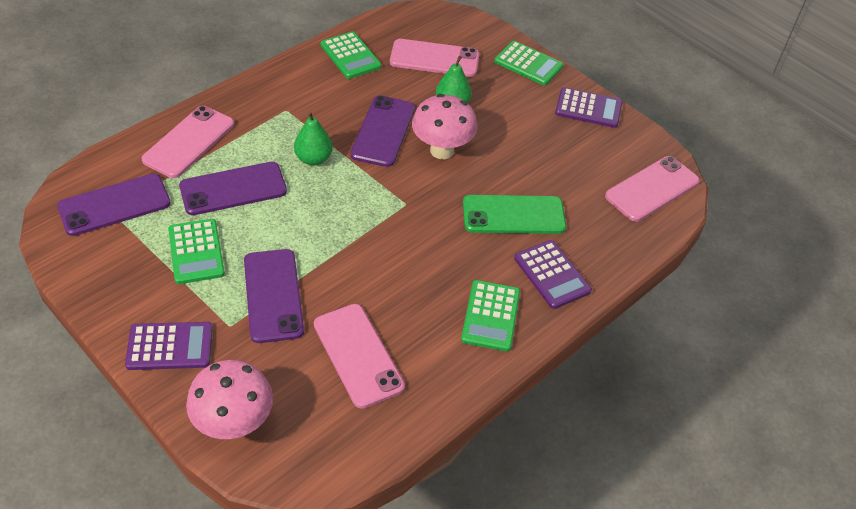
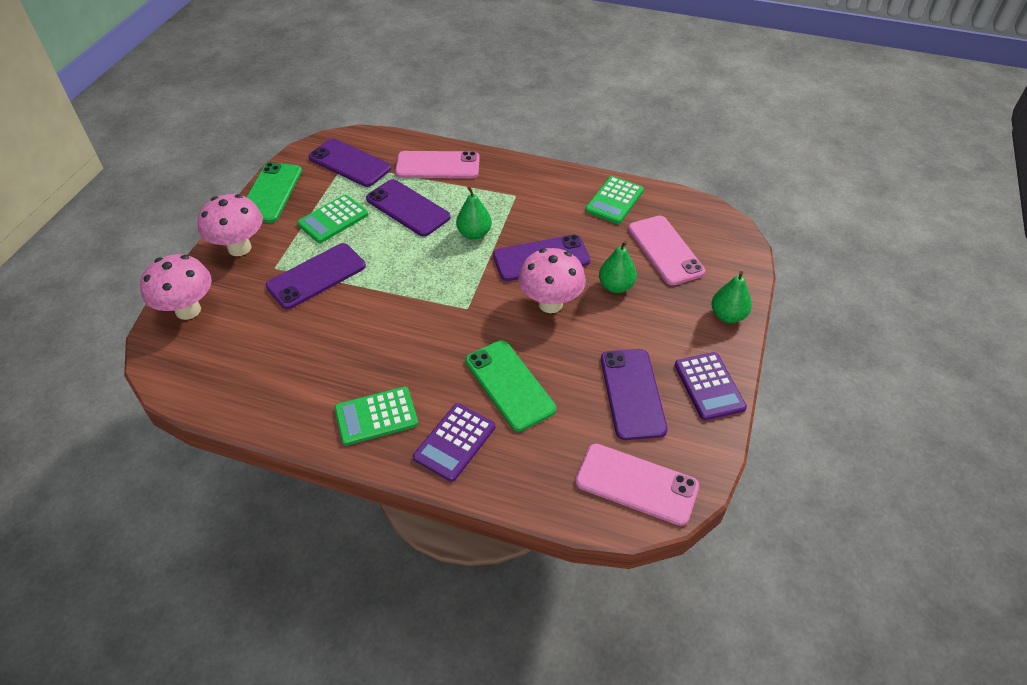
camera: 65 degrees right, 0 degrees up
purple calculator [125,322,213,370] -> pink mushroom [197,194,263,256]
pink phone [314,304,405,409] -> none
green calculator [494,41,564,86] -> green pear [711,271,752,323]
none -> green phone [247,162,302,223]
none -> purple phone [601,349,668,440]

